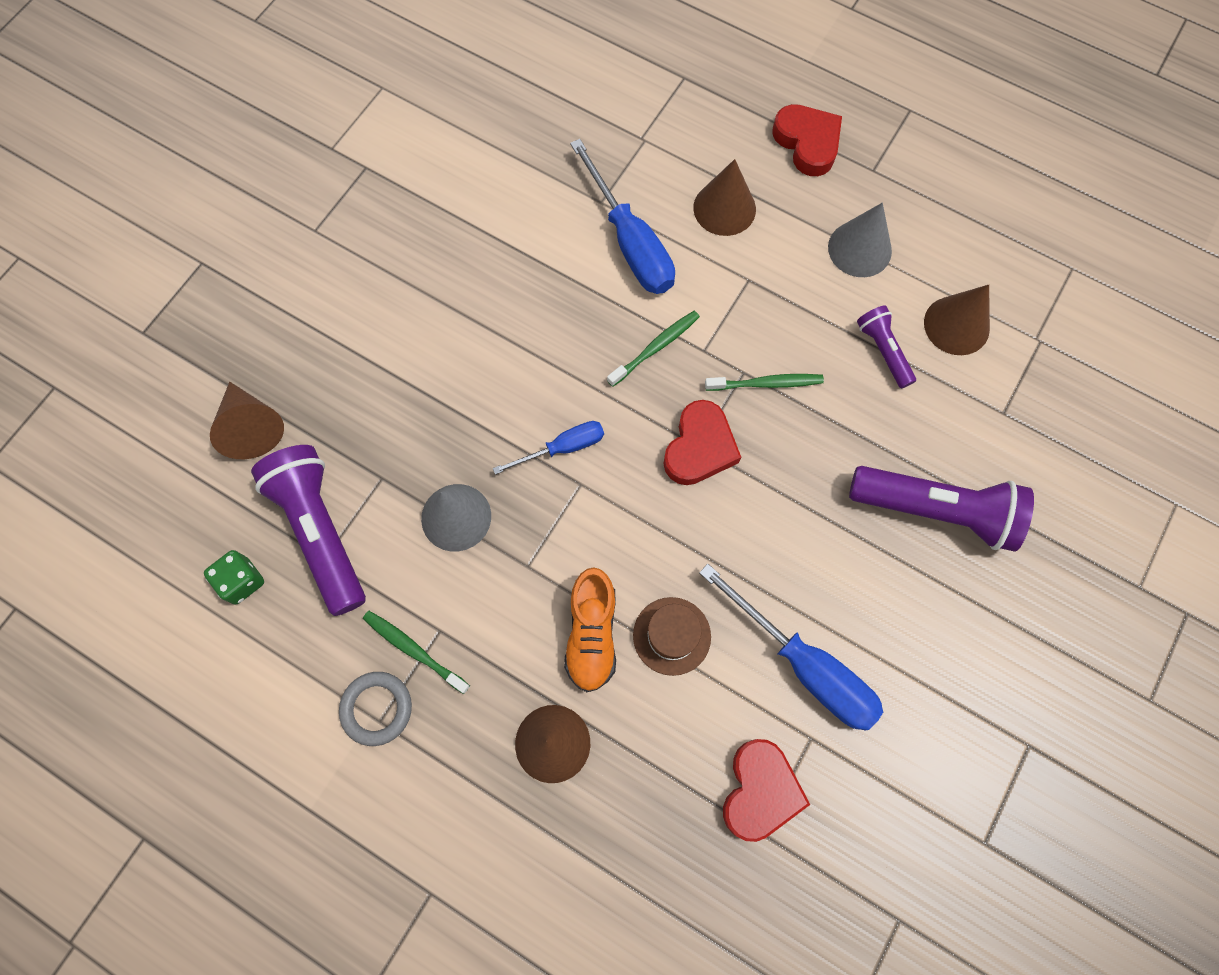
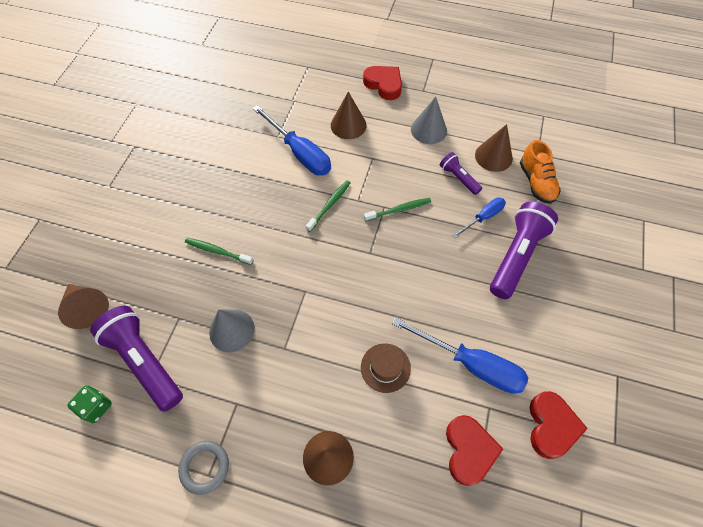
camera: 15 degrees left, 10 degrees down
green toothbrush [363,611,470,694] -> green toothbrush moved to [185,238,253,265]
blue screwdriver [493,421,604,475] -> blue screwdriver moved to [452,197,506,238]
orange shoe [564,567,616,692] -> orange shoe moved to [520,140,561,204]
red heart [663,400,741,485] -> red heart moved to [530,391,588,459]
purple flashlight [849,466,1034,552] -> purple flashlight turned 60 degrees counterclockwise [490,202,558,299]

